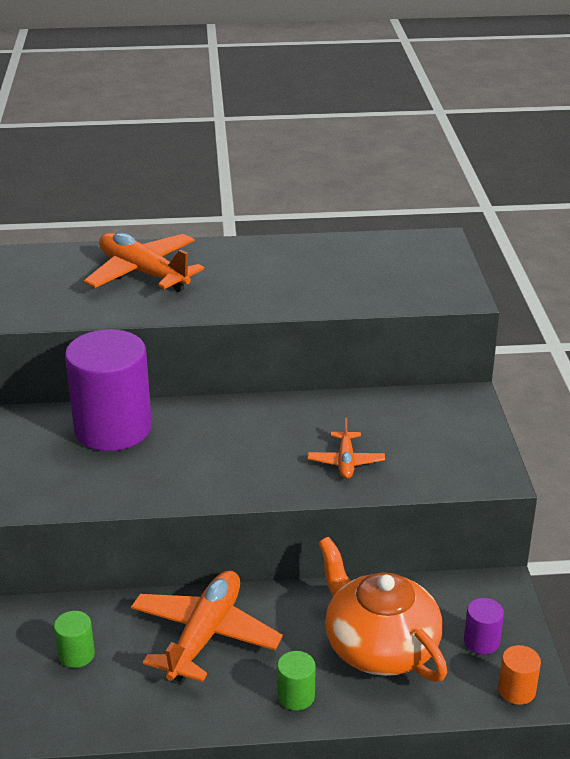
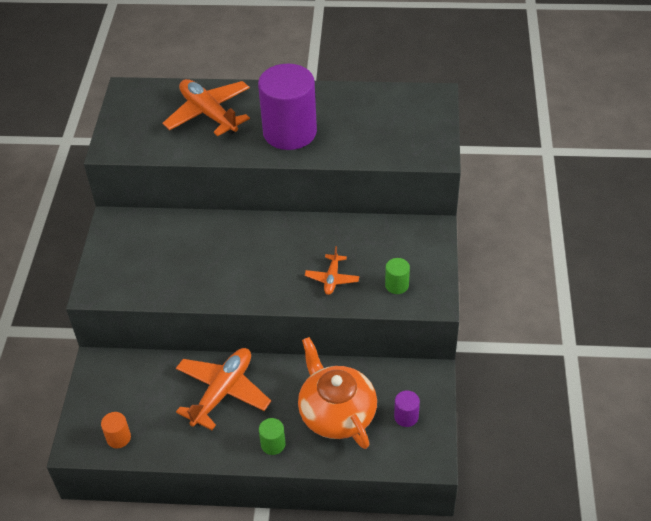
camera: 10 degrees right, 15 degrees up
green cylinder [54,611,95,668] -> green cylinder moved to [385,258,410,294]
purple cylinder [65,329,152,451] -> purple cylinder moved to [258,64,317,150]
orange cylinder [498,645,541,705] -> orange cylinder moved to [101,412,131,448]

